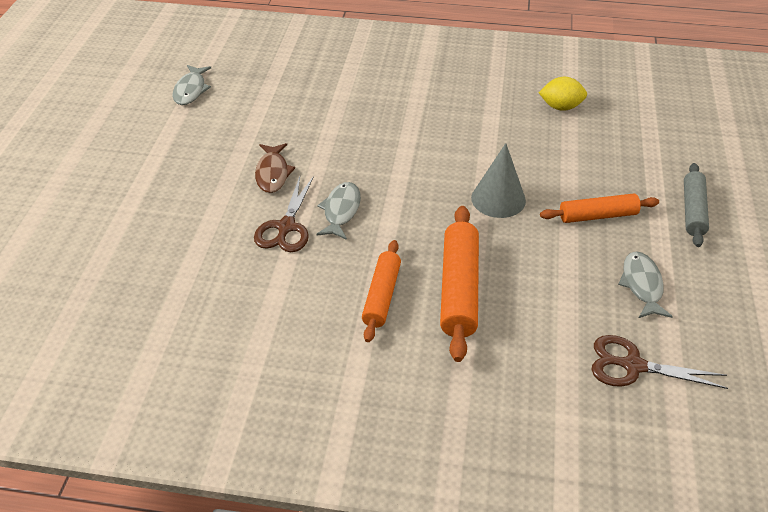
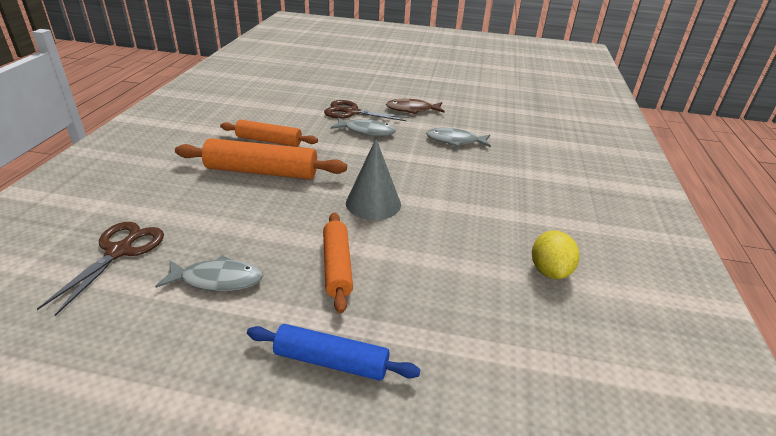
camera: 90 degrees right, 10 degrees down
grey fish [173,65,211,105] -> grey fish moved to [426,128,491,147]
grey rolling pin [684,163,709,247] -> blue rolling pin [247,324,421,381]

